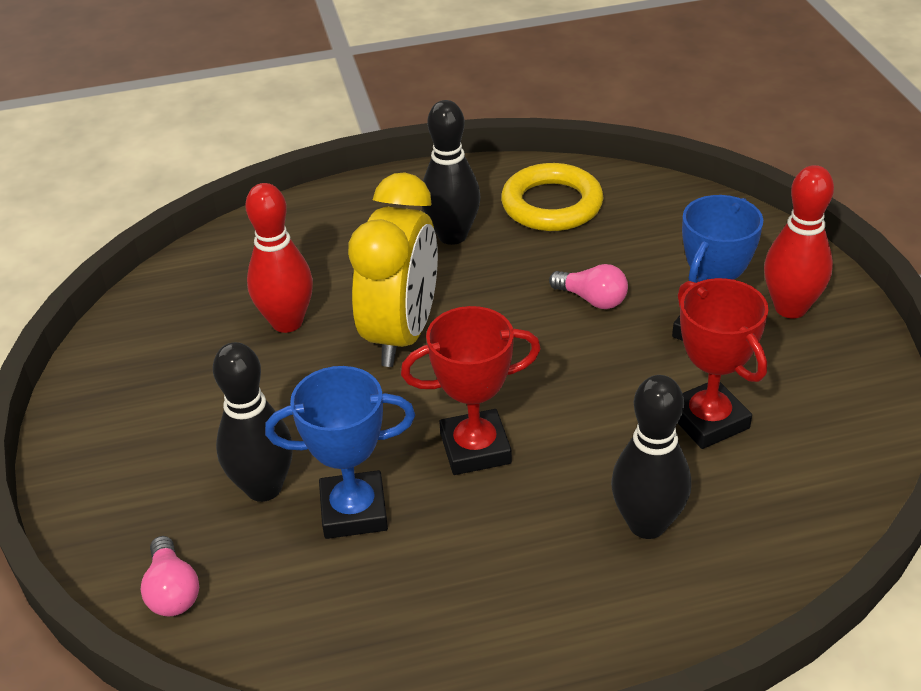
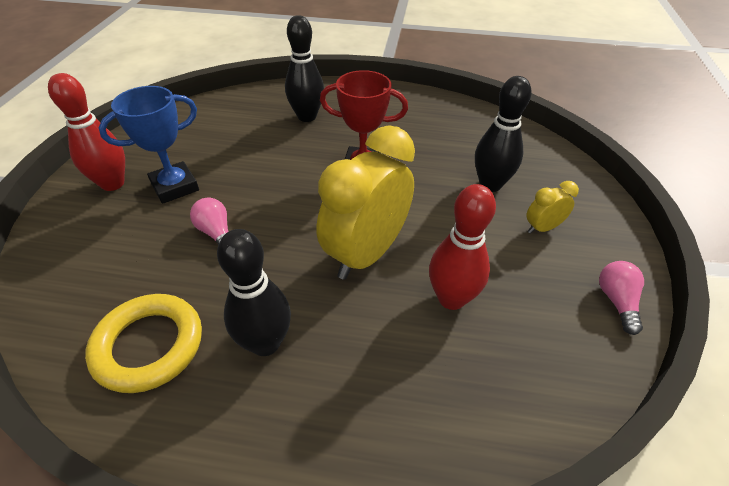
camera: 160 degrees left, 5 degrees up
pink light bulb [141,536,199,616] -> pink light bulb moved to [599,261,644,335]
blue trophy [265,366,415,539] -> none
red trophy [678,278,769,449] -> none
none -> yellow clock [526,181,579,234]

